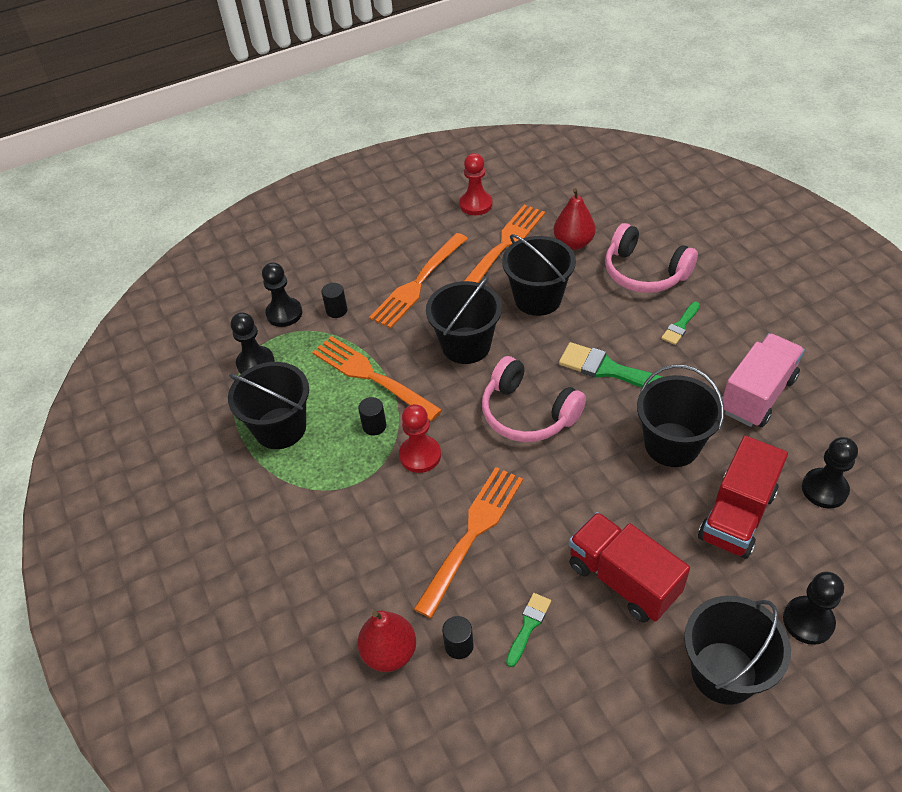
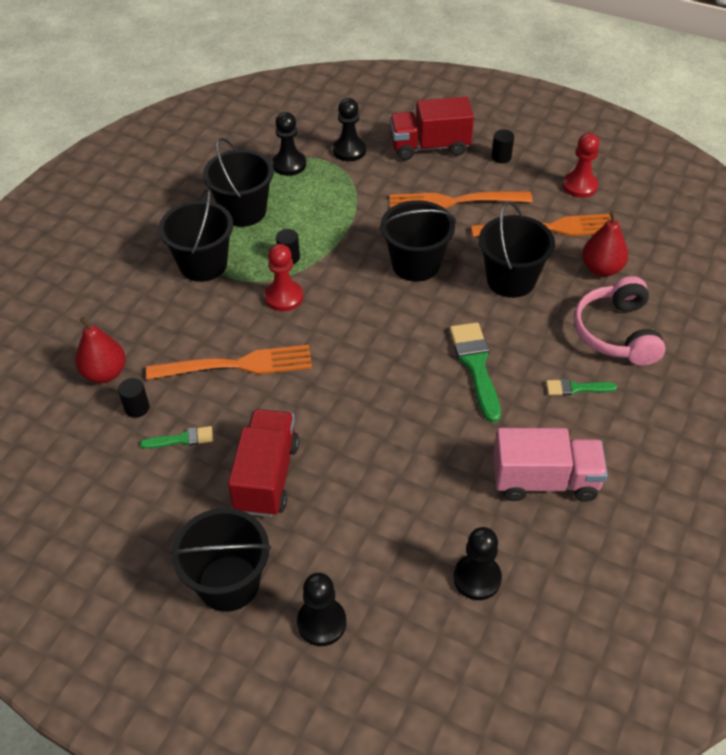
camera: 50 degrees right, 0 degrees up
orange fork [312,336,442,421] -> none
black cylinder [321,283,347,318] -> black cylinder moved to [492,129,514,163]
pink headphones [482,356,586,442] -> none
black bucket [637,365,724,467] -> black bucket moved to [159,188,233,282]
red truck [698,436,788,559] -> red truck moved to [390,97,474,160]

